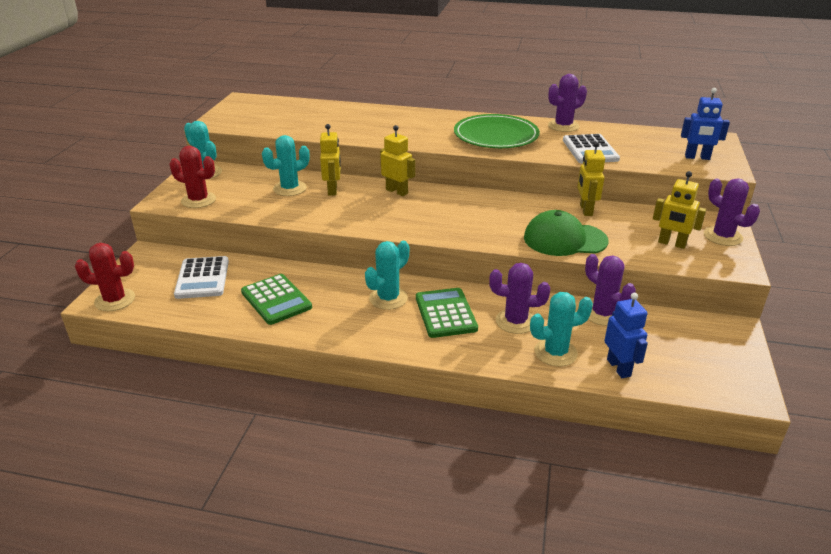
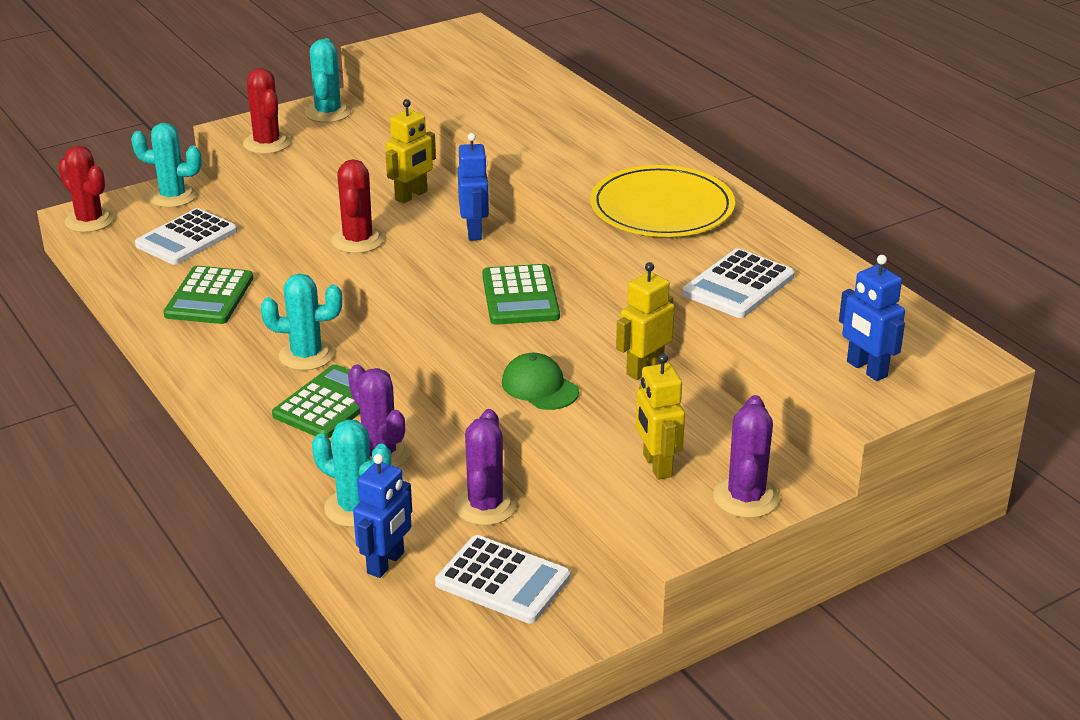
camera: 45 degrees right, 0 degrees up
turquoise cactus [262,135,310,196] -> turquoise cactus moved to [131,123,202,208]
yellow robot [380,125,415,196] -> blue robot [458,133,489,241]
green plate [454,114,540,148] -> yellow plate [590,165,735,237]
green cap [524,210,609,256] -> green cap [502,353,579,410], size x0.64
purple cactus [548,74,587,132] -> none
none -> red cactus [331,159,384,253]
none -> white calculator [435,535,571,624]
none -> green calculator [482,264,560,325]

